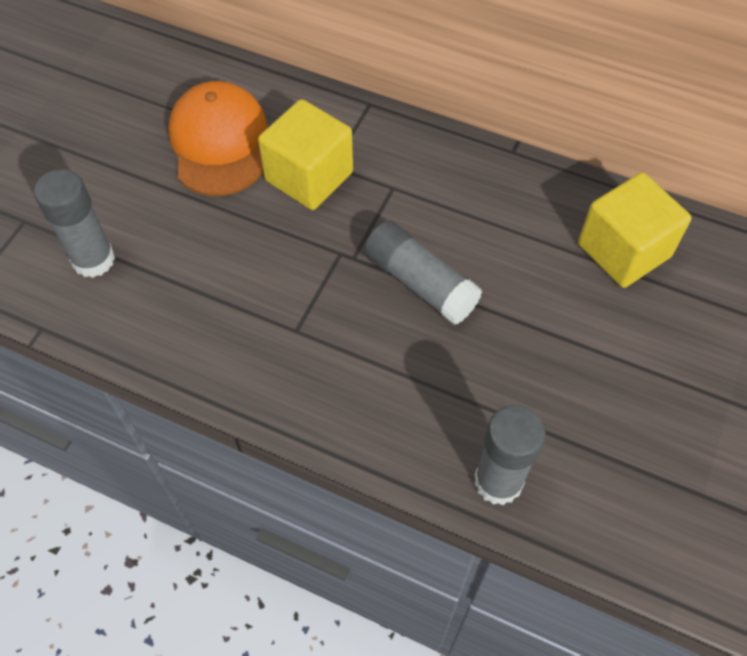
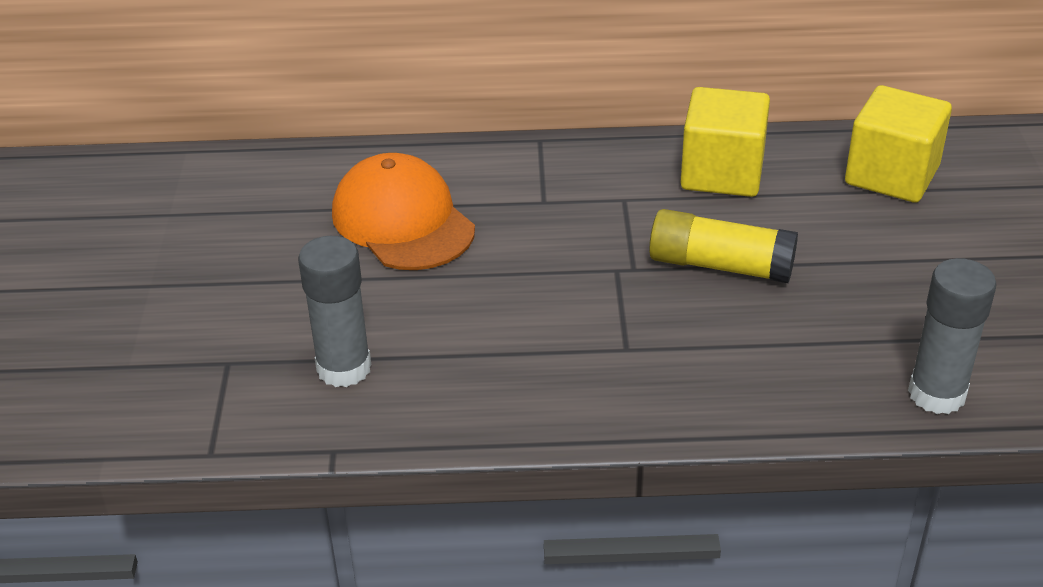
camera: 25 degrees left, 20 degrees down
yellow cube [258,99,353,210] -> yellow cube moved to [680,87,770,197]
grey glue stick [364,221,482,325] -> yellow glue stick [649,209,798,283]

